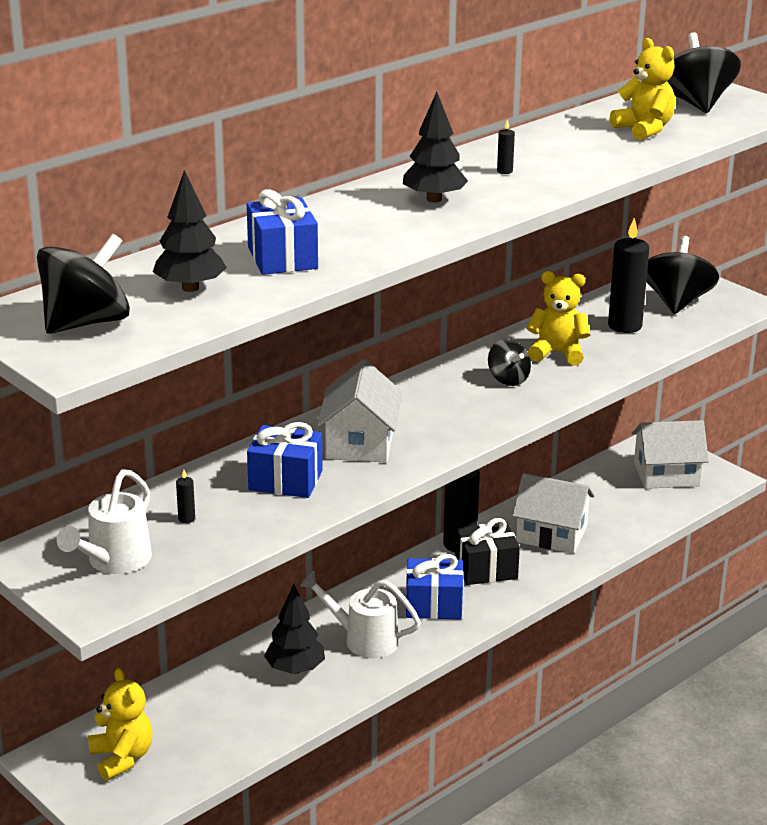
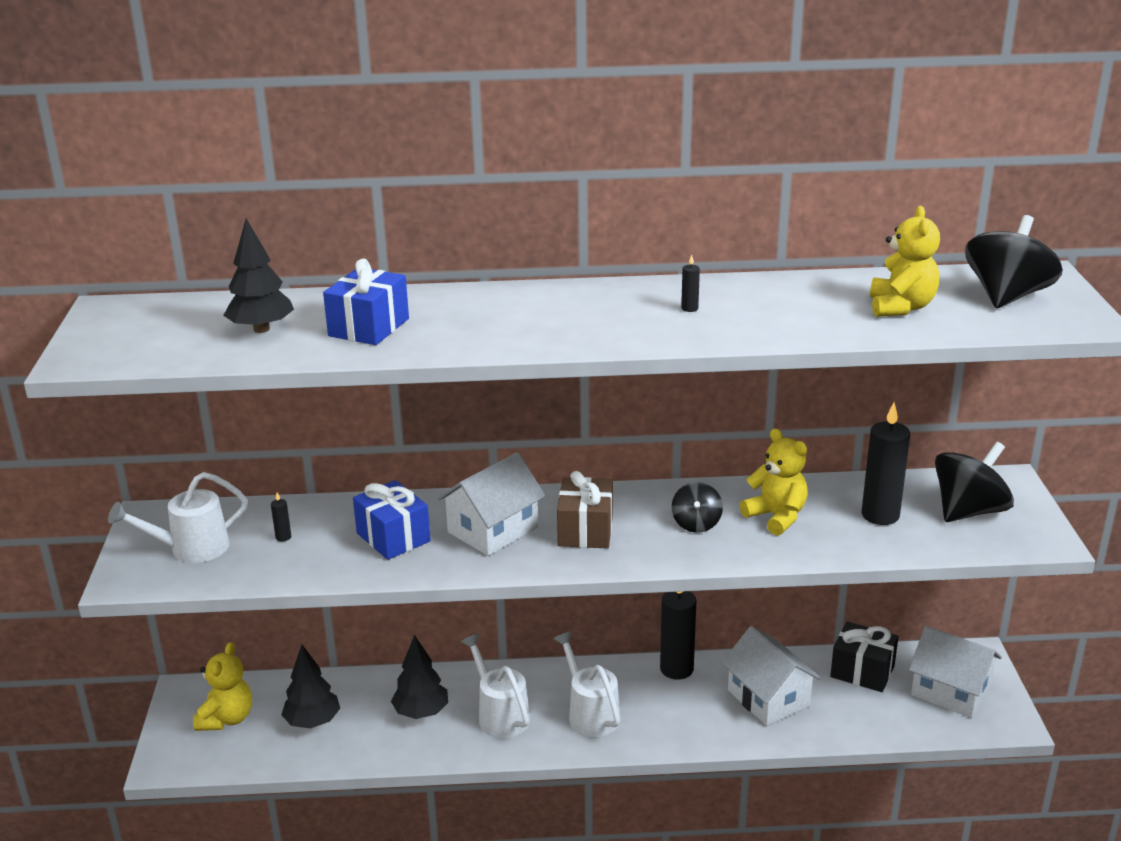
camera: 40 degrees right, 0 degrees up
black spinning top [37,234,130,334] -> none
black tree [403,92,468,203] -> black tree moved to [281,645,340,729]
blue gift [406,554,464,620] -> white watering can [553,631,620,737]
black gift [455,518,520,585] -> black gift moved to [830,621,899,692]
none -> brown gift [557,471,613,549]

